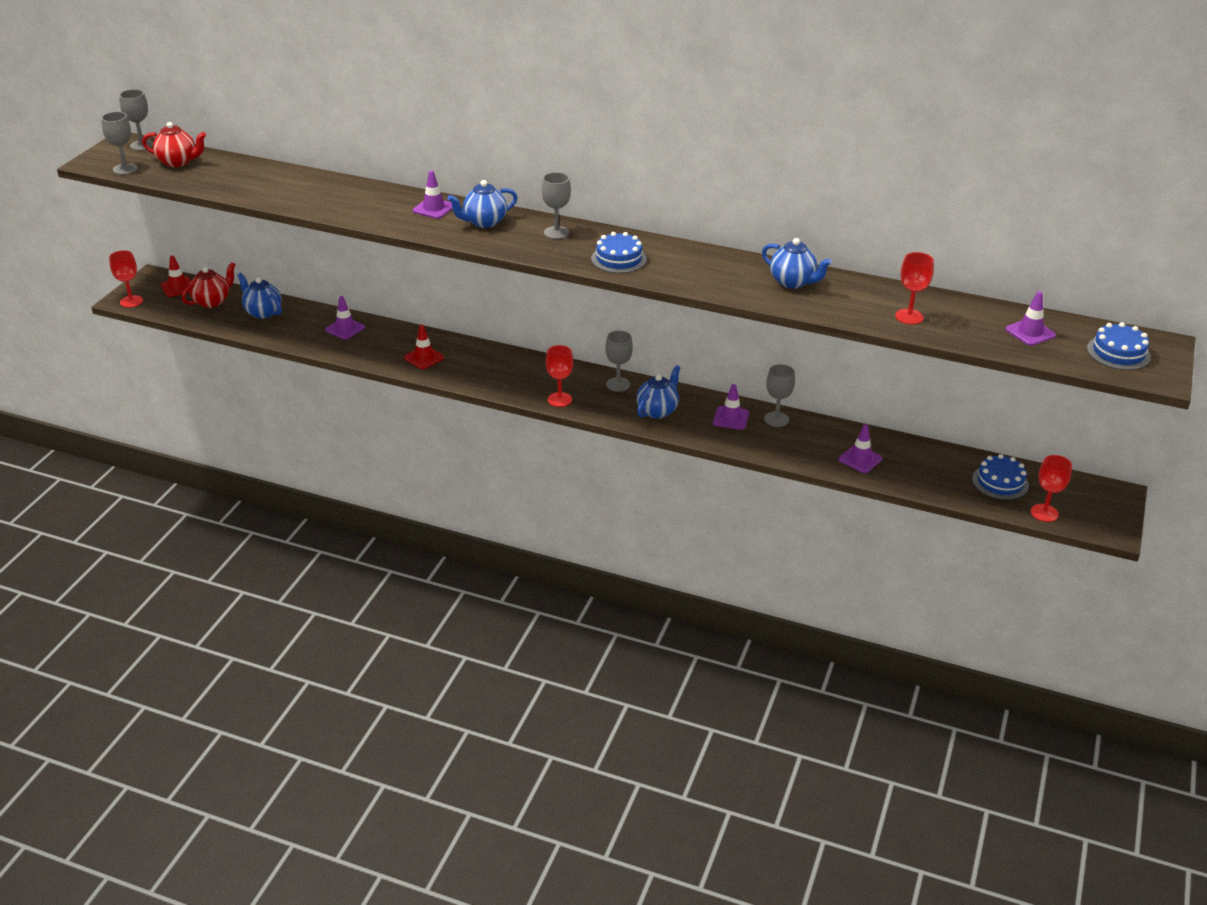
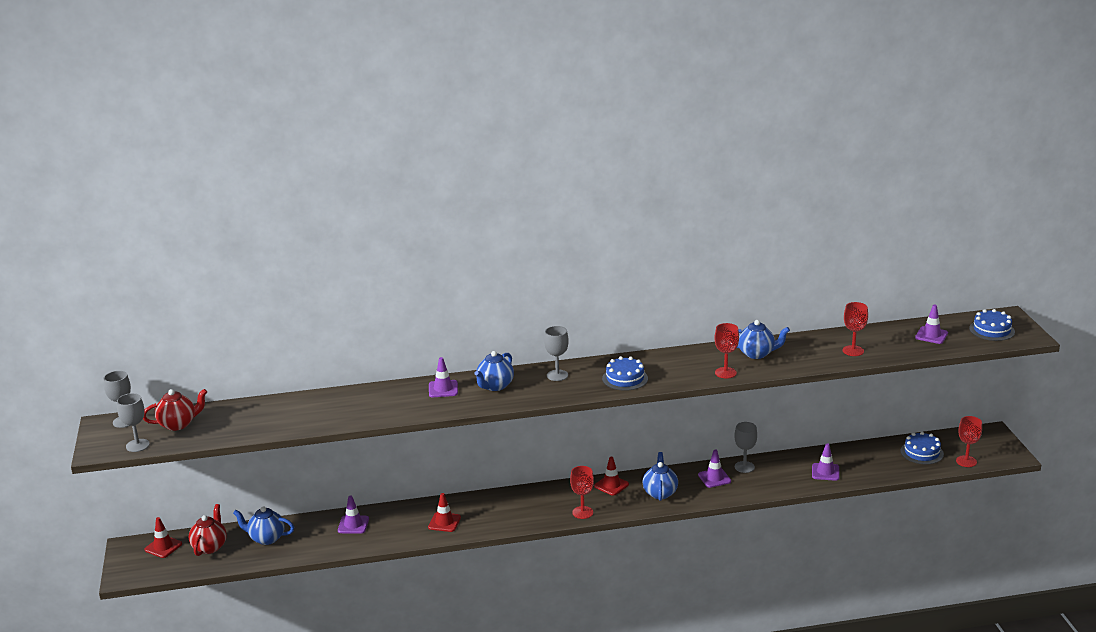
camera: 30 degrees left, 10 degrees down
red goblet [109,250,143,308] -> red goblet moved to [715,323,739,378]
grey goblet [605,331,633,392] -> red traffic cone [594,457,629,496]

